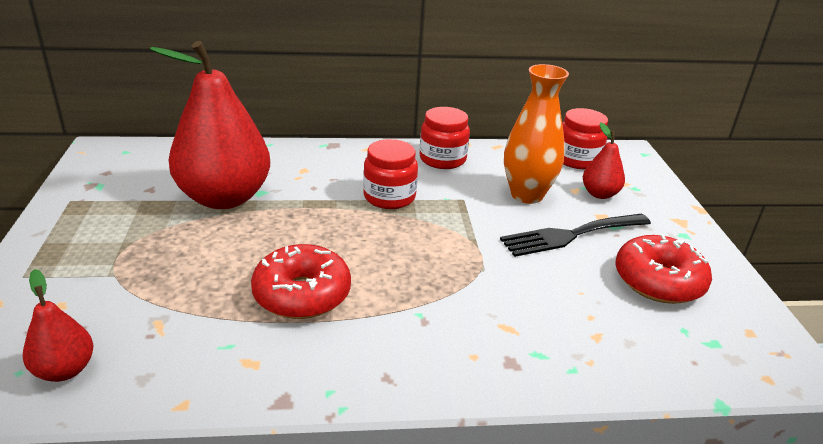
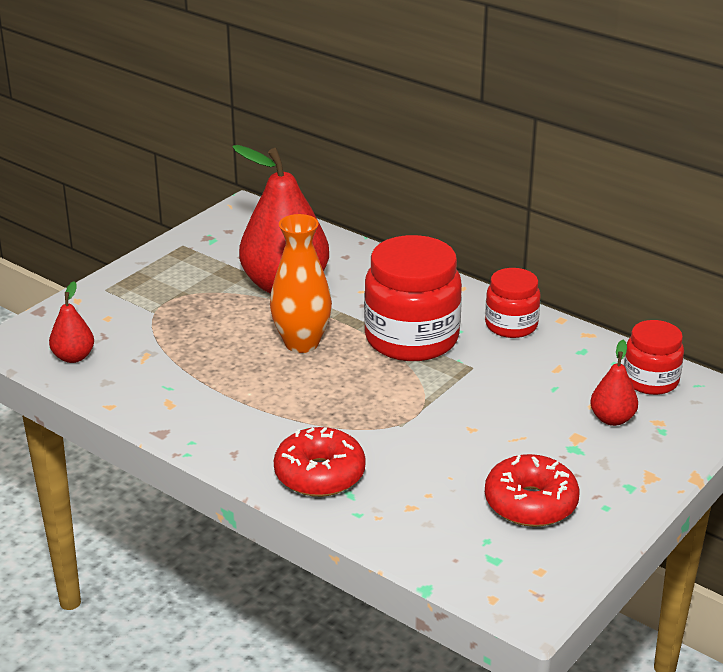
camera: 45 degrees right, 0 degrees up
red donut [251,244,351,319] -> red donut moved to [274,427,366,497]
red jar [363,139,418,209] -> red jar [364,235,462,361], size x1.76
black fork [500,214,651,257] -> none
orange vase [504,64,569,204] -> orange vase moved to [270,214,332,353]

